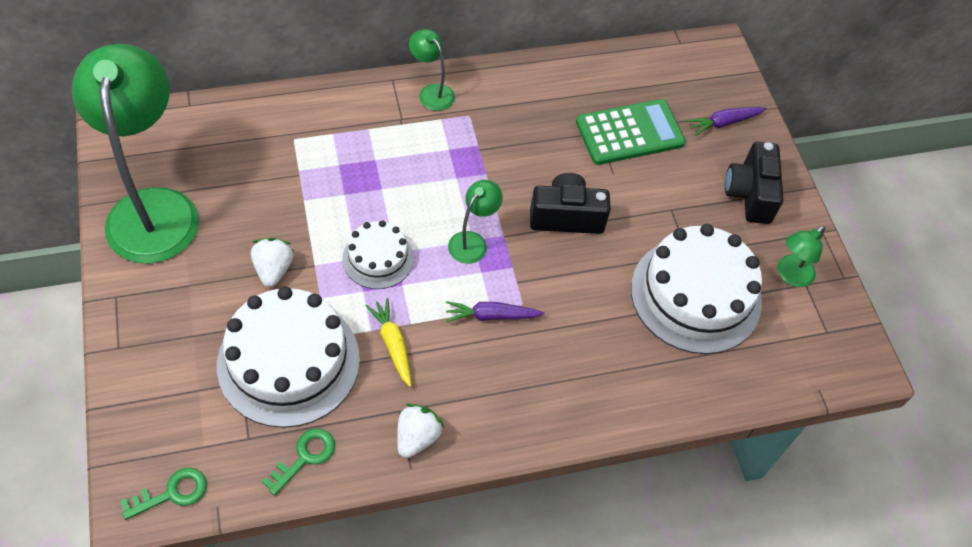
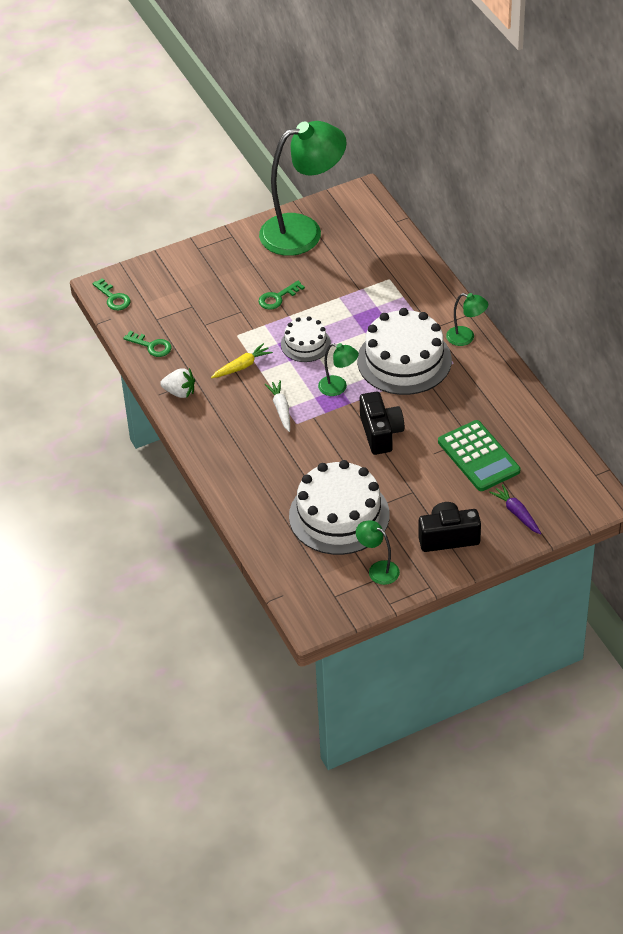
camera: 85 degrees right, 10 degrees down
white cake [217,286,360,428] -> white cake moved to [357,308,452,395]
white strawberry [251,238,293,287] -> green key [259,281,305,309]
green lamp [409,29,455,111] -> green lamp turned 75 degrees clockwise [446,293,488,346]
purple carrot [446,301,545,322] -> white carrot [265,380,290,432]

